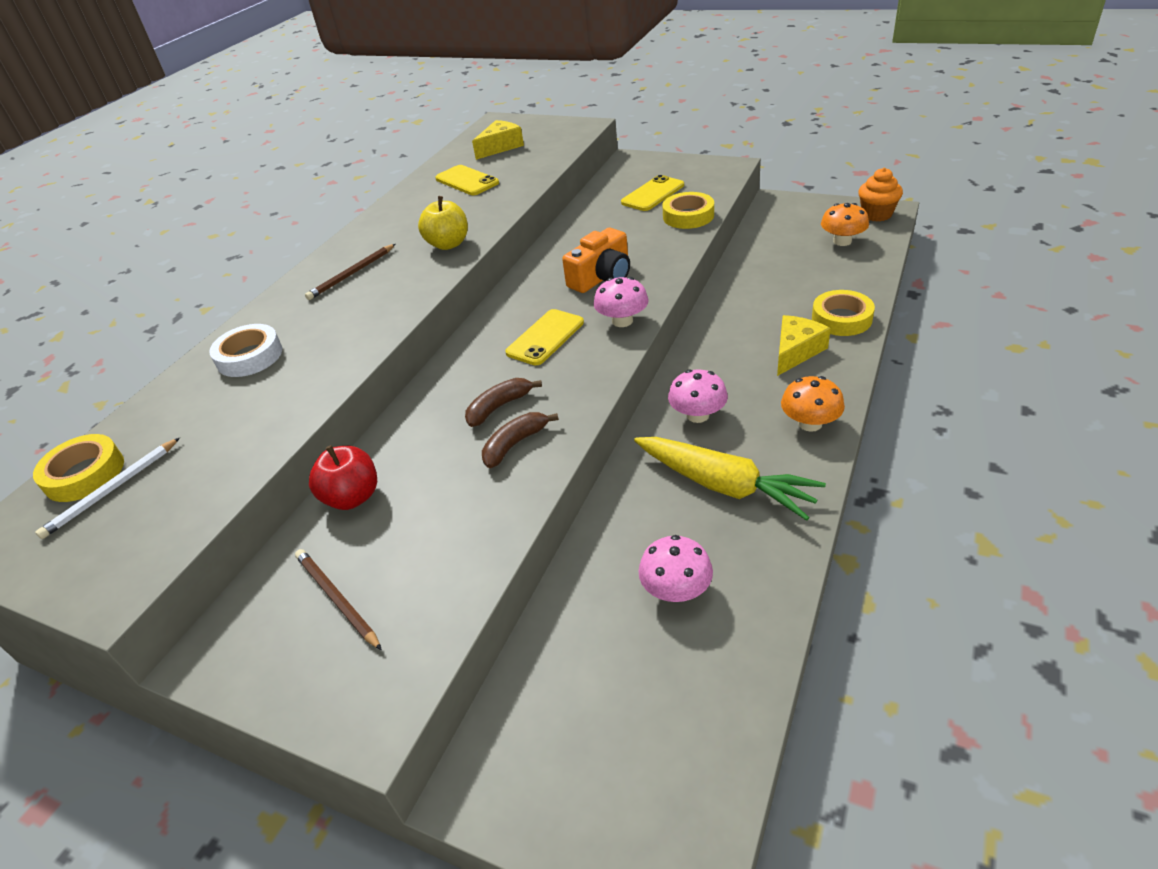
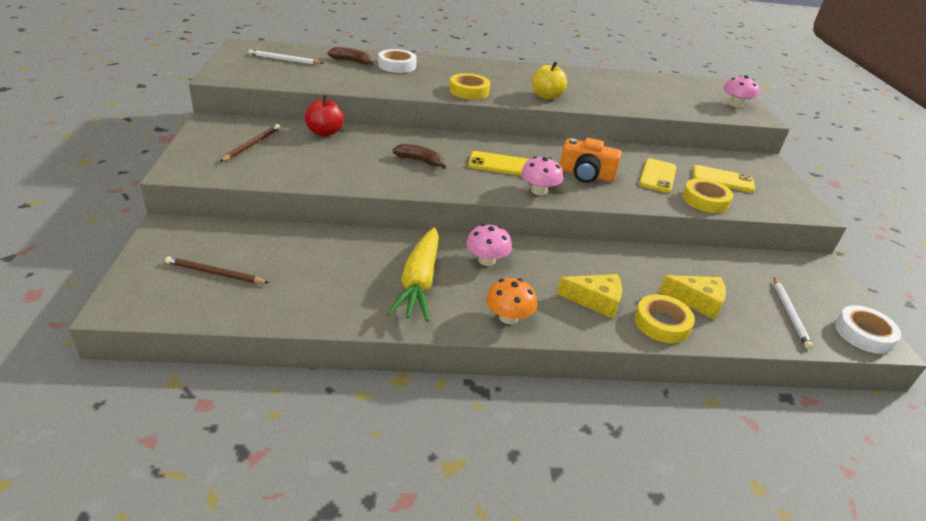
camera: 55 degrees right, 5 degrees down
yellow tape [33,434,124,502] -> yellow tape moved to [449,73,490,100]
brown pencil [305,244,395,300] -> brown pencil moved to [165,256,269,283]
yellow phone [435,165,499,195] -> yellow phone moved to [639,158,677,193]
yellow cheese [472,120,524,160] -> yellow cheese moved to [659,275,726,320]
brown banana [482,412,559,468] -> brown banana moved to [328,47,374,65]
pink mushroom [638,535,713,602] -> pink mushroom moved to [723,75,759,108]
orange mushroom [821,203,869,246] -> white pencil [774,277,813,349]
orange cupcake [858,168,903,222] -> white tape [835,305,901,354]

